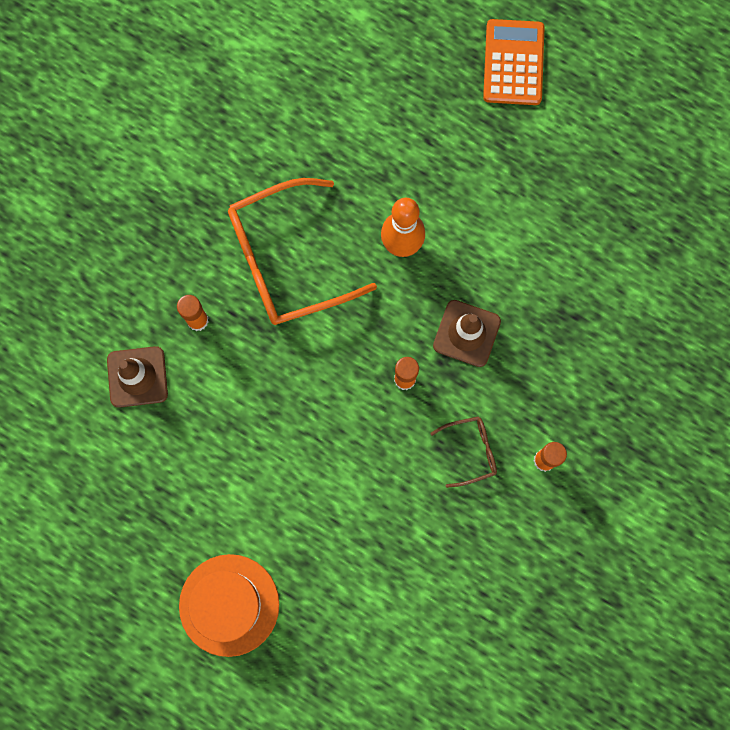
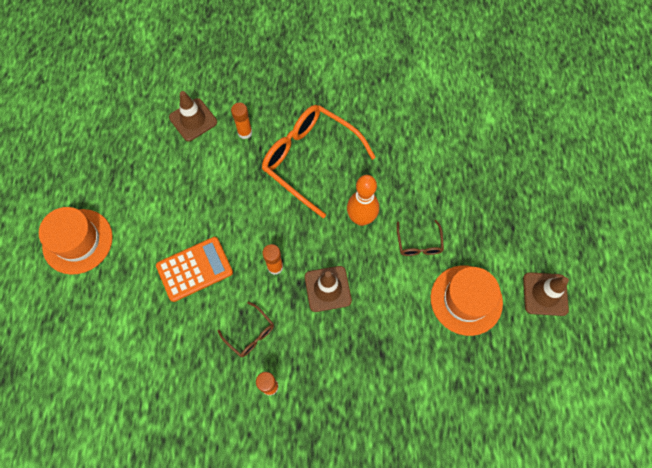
camera: 60 degrees right, 10 degrees down
orange calculator [483,19,545,105] -> orange calculator moved to [156,237,233,302]
none -> brown glasses [397,220,444,256]
none -> orange hat [430,265,503,336]
none -> brown traffic cone [523,272,569,316]

